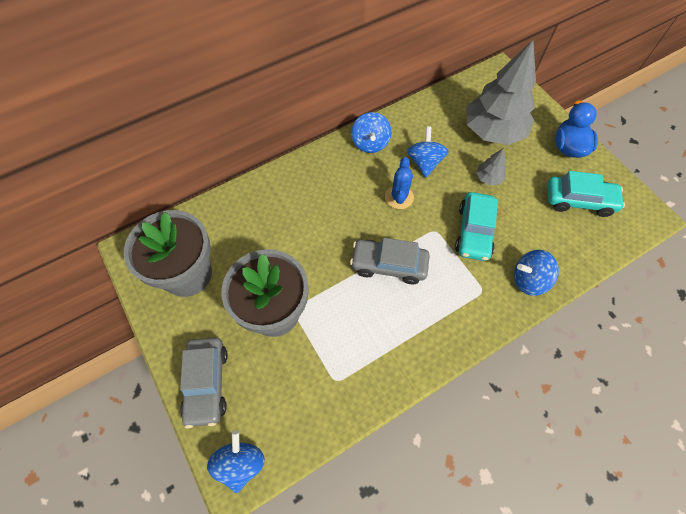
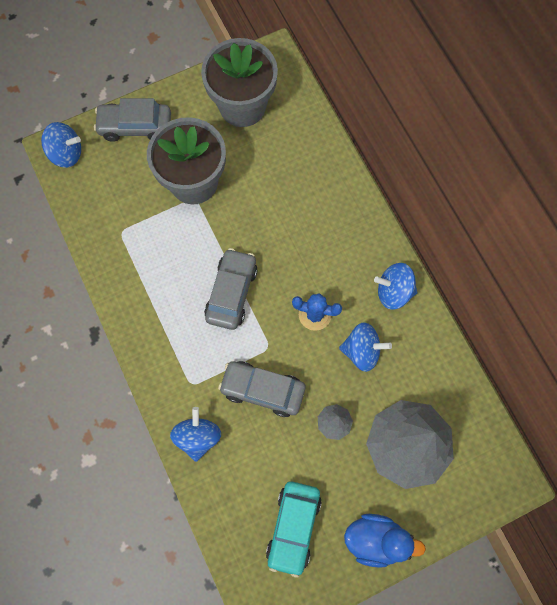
camera: 95 degrees right, 10 degrees up
turquoise car [455,192,498,261] -> grey car [218,361,306,417]

